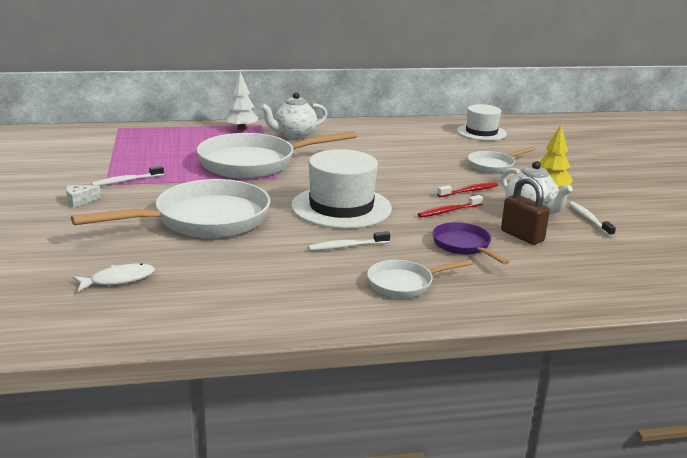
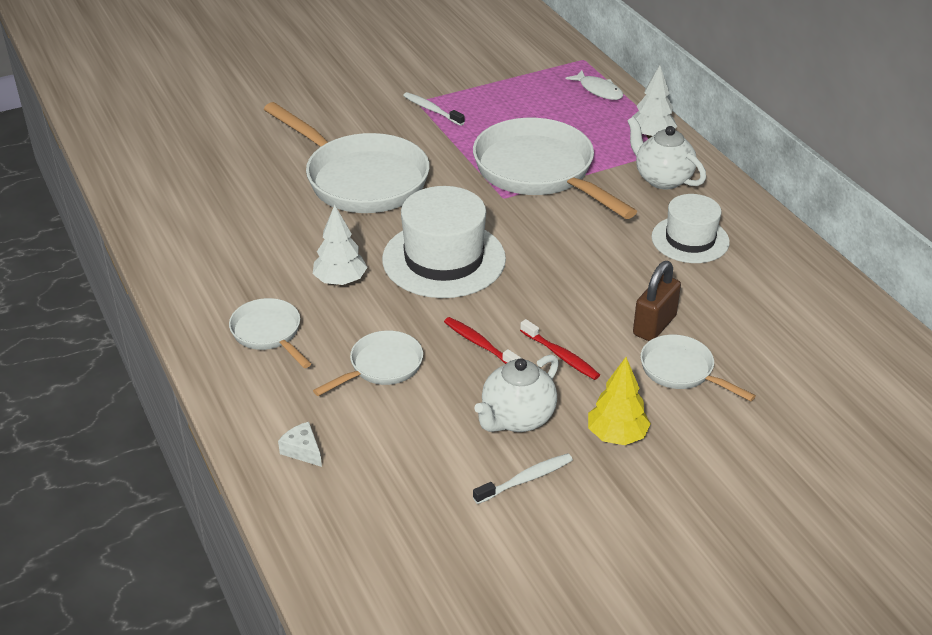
camera: 75 degrees right, 15 degrees up
white cheese [66,185,101,208] -> white cheese moved to [278,422,322,467]
white fish [73,263,155,292] -> white fish moved to [566,70,623,100]
white toothbrush [308,231,390,251] -> white tree [313,205,368,285]
purple pan [432,222,509,265] -> white pan [313,330,423,396]
white hat [457,104,507,141] -> white hat moved to [651,194,730,263]
brown padlock [501,176,550,245] -> brown padlock moved to [633,261,681,341]

